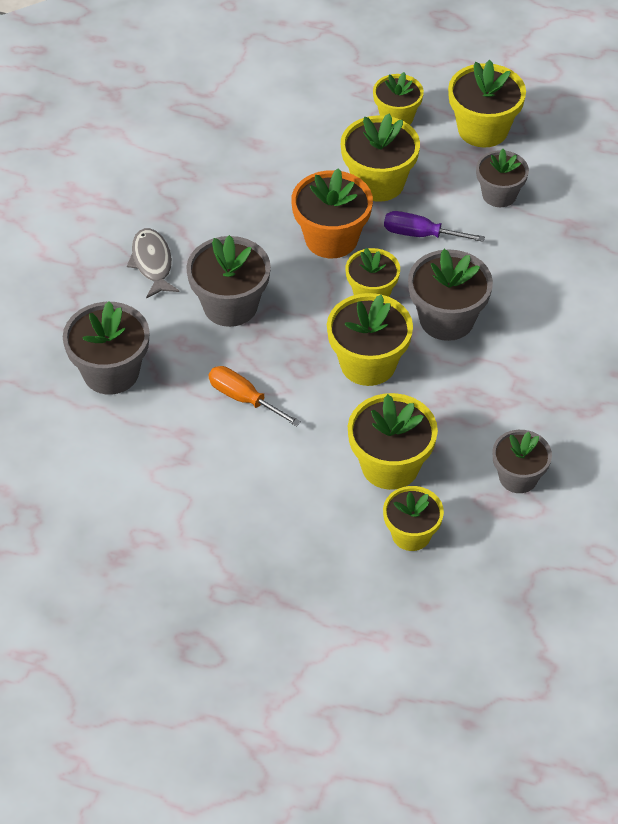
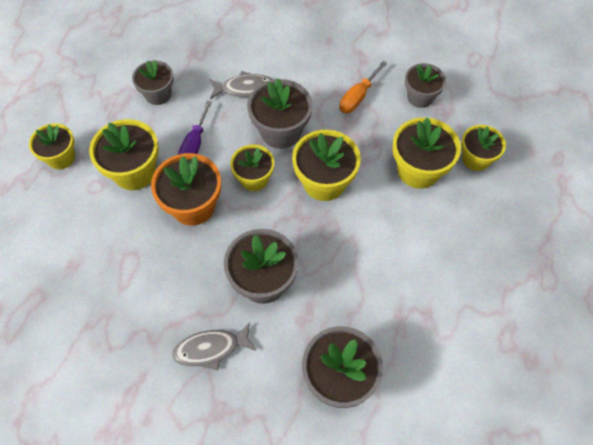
camera: 90 degrees left, 10 degrees up
orange screwdriver [209,366,301,427] -> orange screwdriver moved to [339,61,387,113]
yellow flower pot [448,60,526,147] -> none
none -> grey fish [209,71,273,99]

